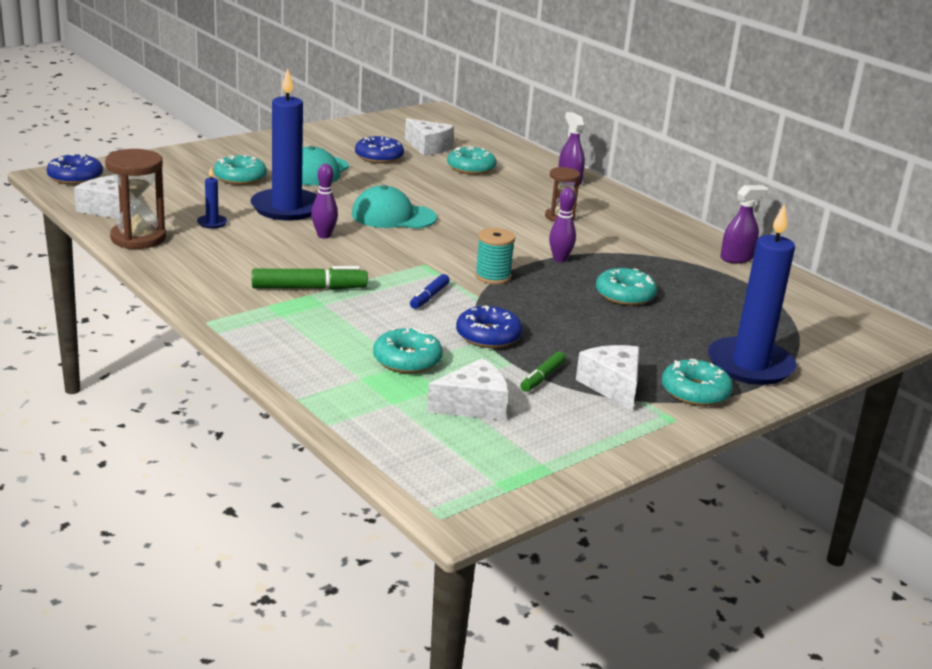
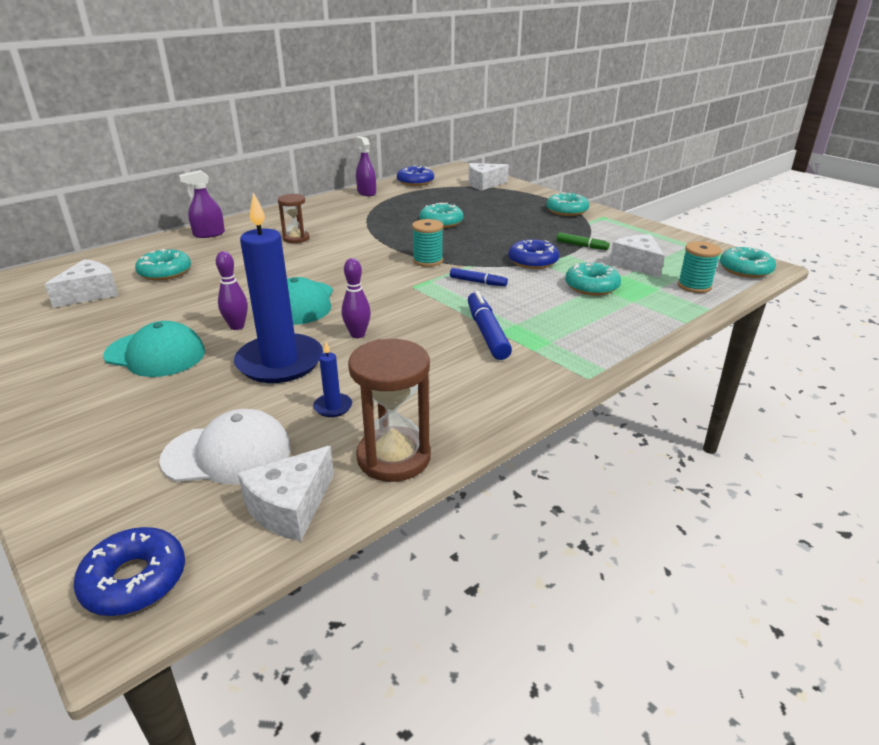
camera: 90 degrees left, 5 degrees up
turquoise donut [214,155,267,185] -> turquoise donut moved to [720,247,776,278]
green marker [252,266,368,290] -> blue marker [468,291,512,360]
blue donut [355,136,404,164] -> blue donut moved to [397,165,434,186]
purple bowling pin [549,188,576,262] -> purple bowling pin moved to [216,251,248,330]
white cheese [576,345,639,411] -> white cheese moved to [469,163,509,191]
blue candle [708,203,796,385] -> none
none -> white cap [159,409,291,485]
none -> turquoise spool [678,241,721,293]

